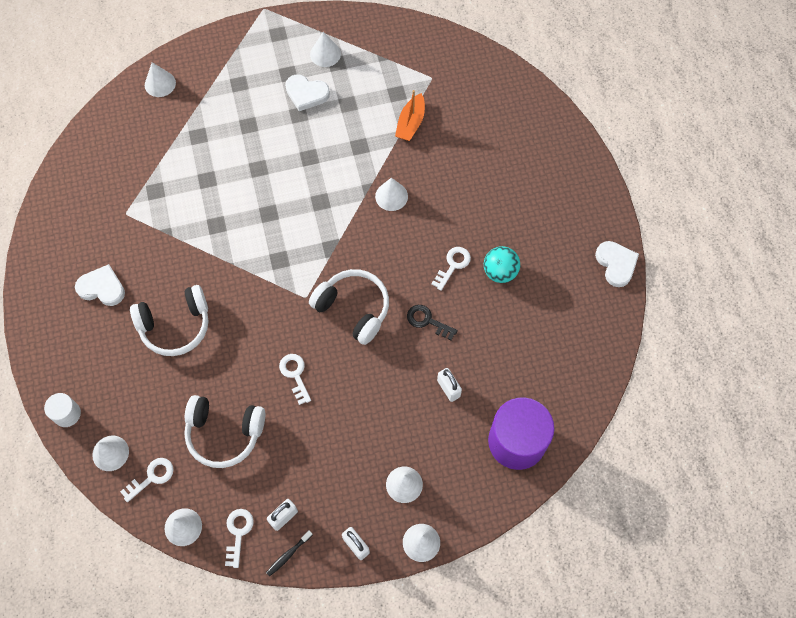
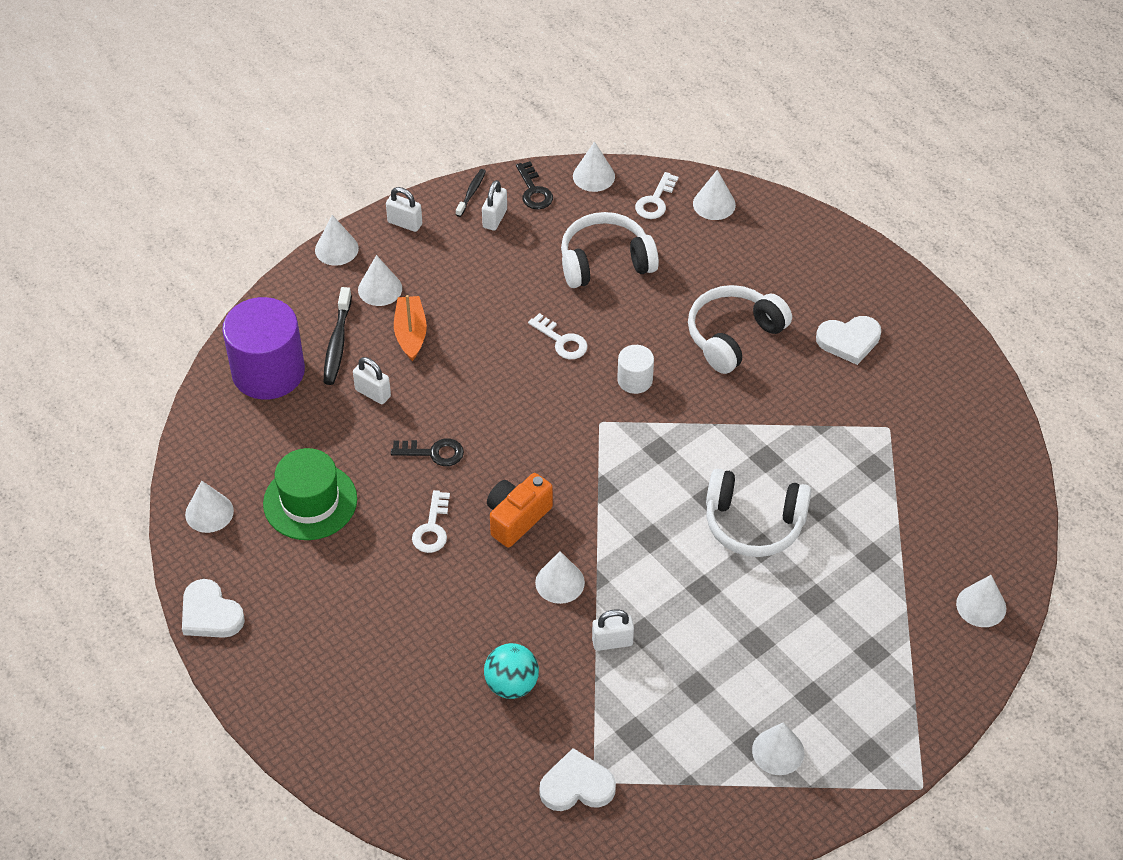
camera: 155 degrees right, 15 degrees down
white cylinder [44,393,81,427] -> white cylinder moved to [617,345,654,394]
white key [225,509,254,568] -> black key [516,161,553,210]
white heart [285,74,330,111] -> white heart moved to [539,748,616,811]
white headphones [309,269,389,345] -> white headphones moved to [706,469,812,557]
orange boat [395,90,425,141] -> orange boat moved to [394,295,427,361]
turquoise ball [484,246,520,283] -> turquoise ball moved to [484,643,539,699]
none -> white cone [185,480,234,533]
none -> green hat [263,448,357,540]
none -> black toothbrush [324,287,352,385]
none -> orange camera [487,473,553,547]
none -> white padlock [592,609,634,651]

